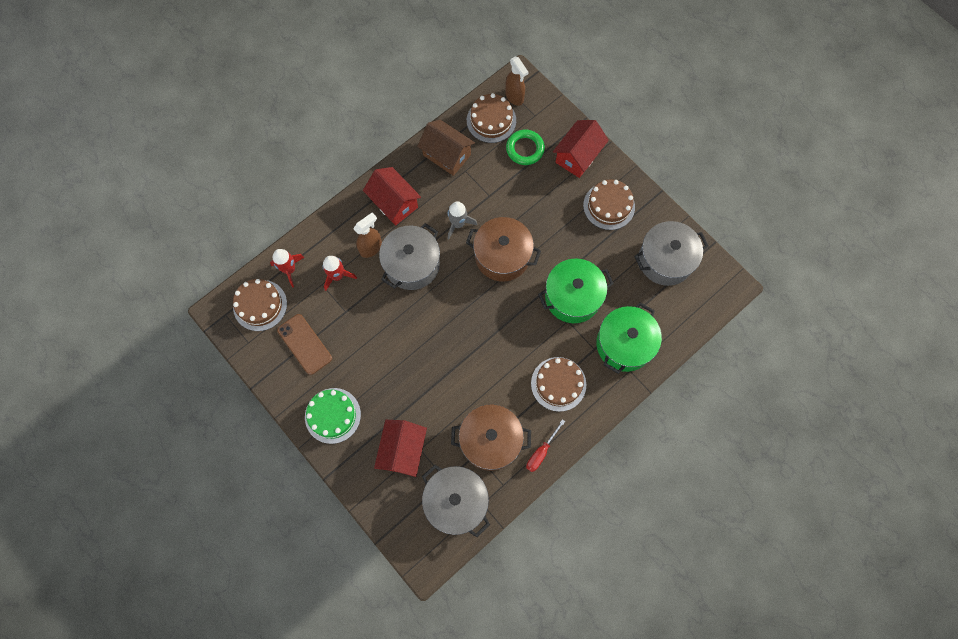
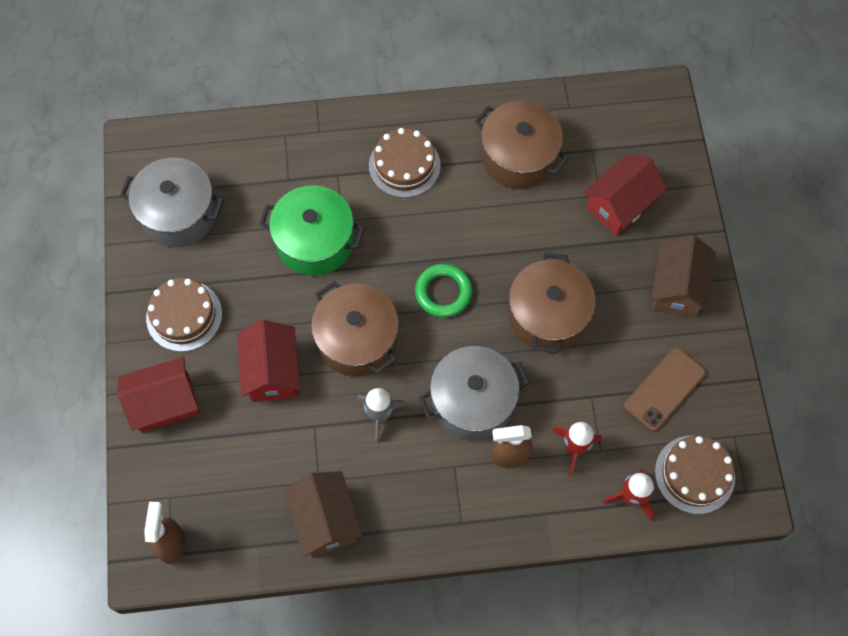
camera: 145 degrees left, 5 degrees down
brown phone [277,314,332,375] -> brown phone turned 45 degrees clockwise [624,348,706,431]
green cake [305,388,361,444] -> brown house [651,235,716,318]
red house [363,167,421,226] -> red house moved to [237,320,300,402]
grey pot [422,464,490,537] -> none
brown cake [467,93,516,143] -> none
green ring [506,130,545,165] -> green ring moved to [415,264,472,317]
red screwdriver [526,419,565,472] -> none
green pot [596,302,662,374] -> none
none -> brown pot [508,253,596,353]

